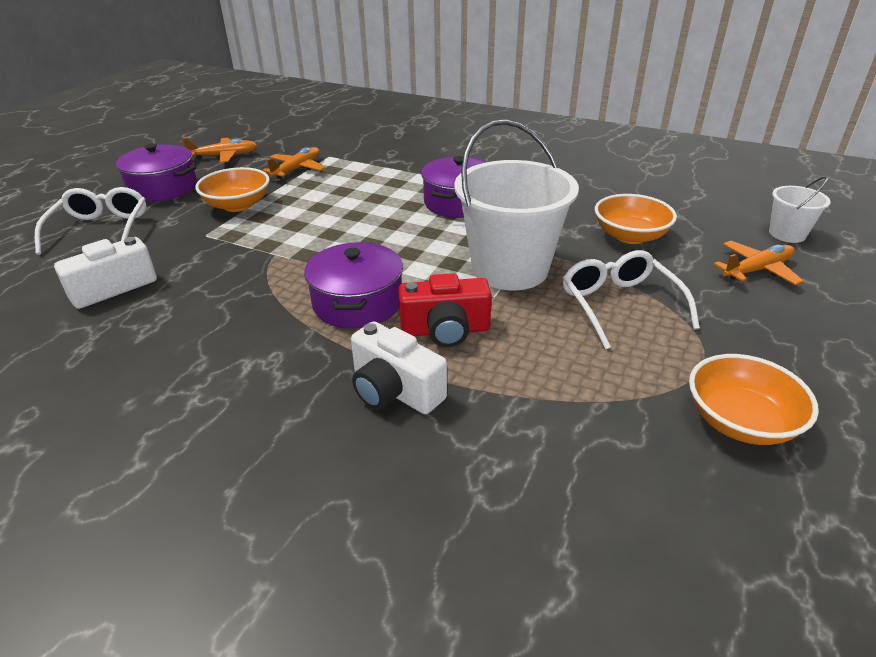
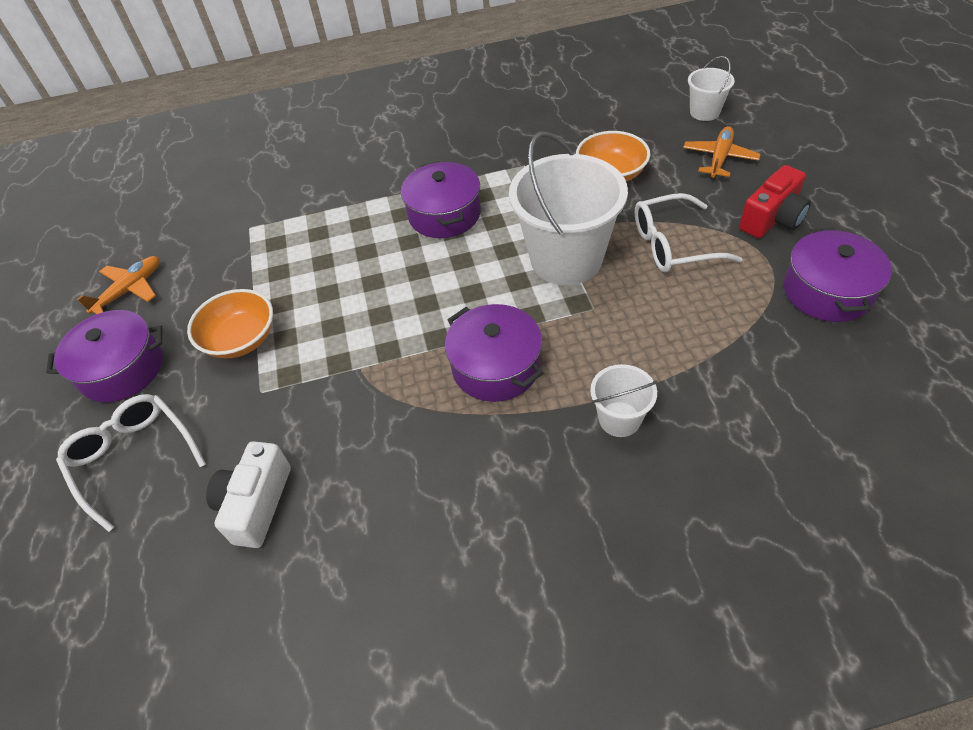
camera: 35 degrees left, 15 degrees up
orange plane [262,147,325,179] -> none
white camera [351,321,447,414] -> white bucket [590,364,657,437]
red camera [398,273,492,347] -> red camera moved to [739,165,811,238]
white glasses [563,250,700,349] -> white glasses turned 45 degrees counterclockwise [635,193,743,272]
orange bowl [689,354,819,445] -> purple pot [784,228,892,322]

